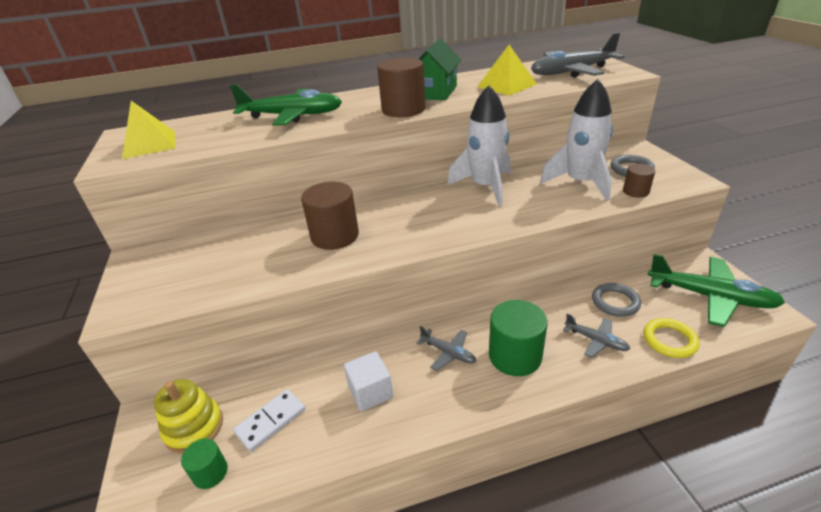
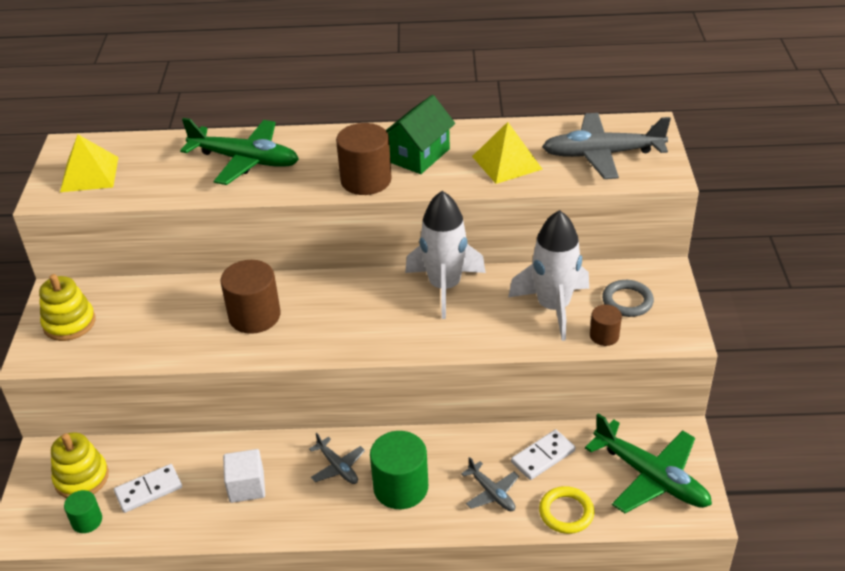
camera: 15 degrees right, 5 degrees up
grey ring [592,283,641,317] -> white domino [511,429,575,480]
none -> yellow stacking toy [39,274,95,341]

